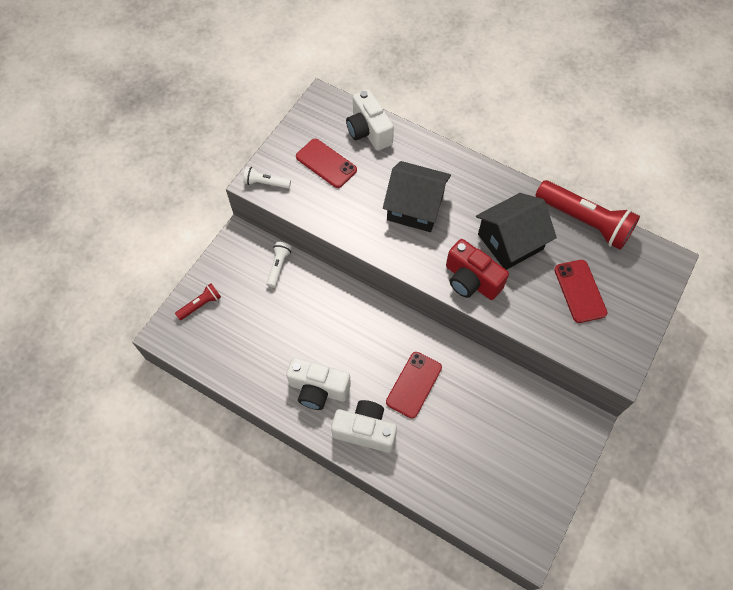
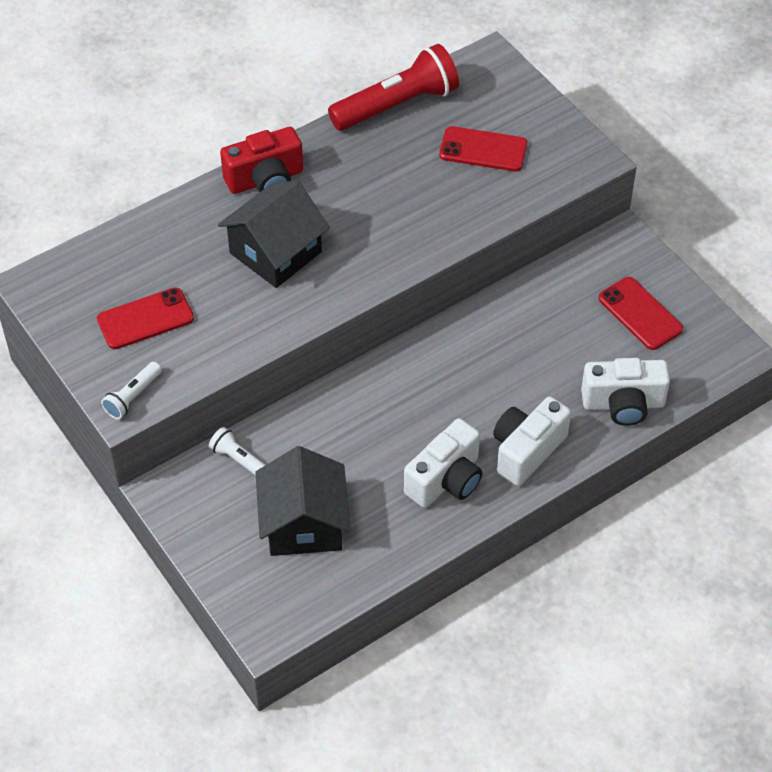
camera: 65 degrees left, 10 degrees down
red flashlight [175,283,221,320] -> none
white camera [346,89,394,151] -> white camera moved to [581,358,670,426]
red phone [386,352,442,419] -> red phone moved to [598,277,683,350]
red camera [446,239,509,300] -> red camera moved to [220,127,303,194]
black house [476,193,557,270] -> black house moved to [255,446,350,556]

